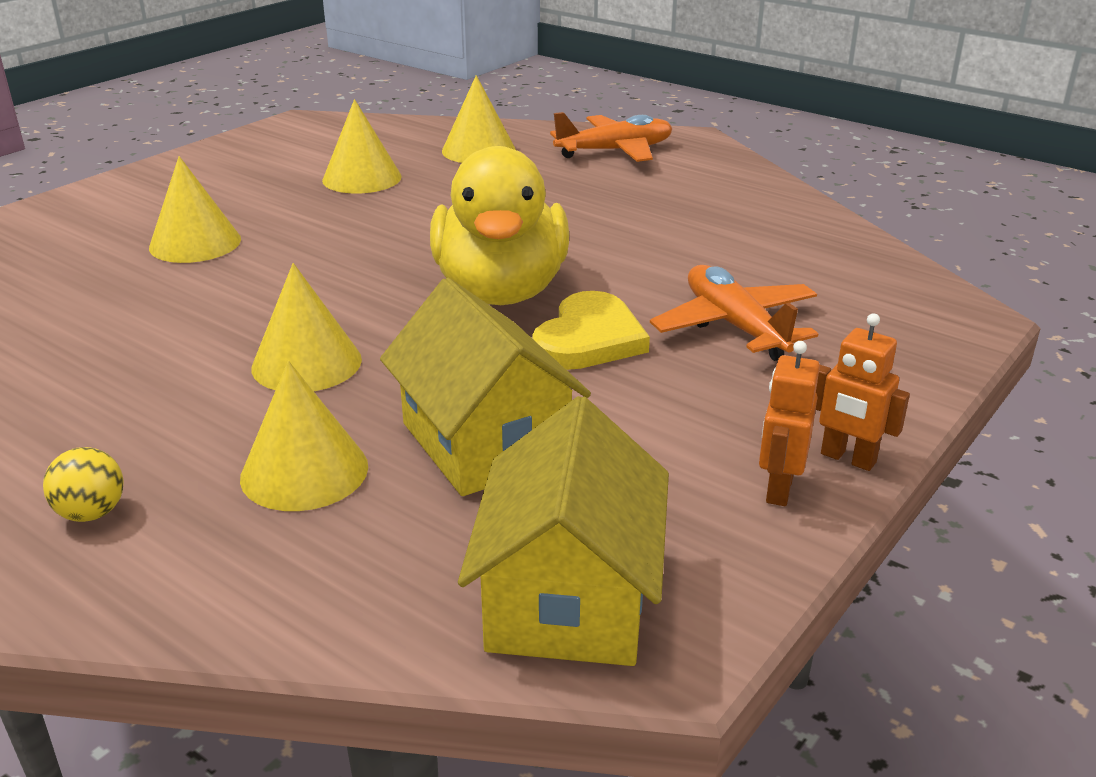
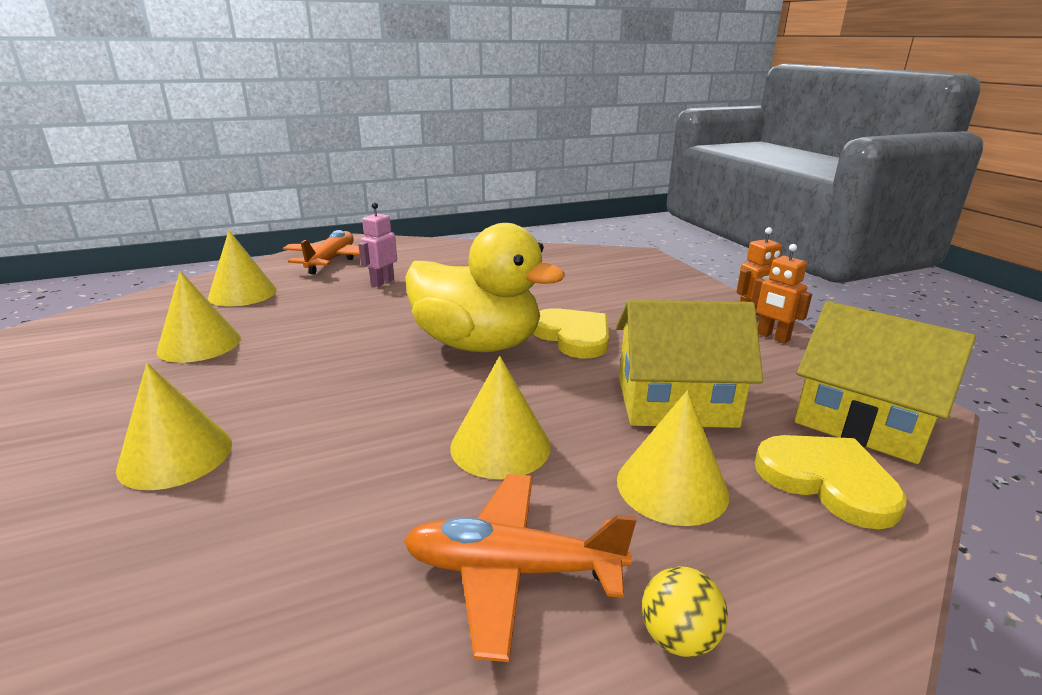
camera: 60 degrees left, 5 degrees down
orange plane [650,265,818,361] -> orange plane moved to [404,474,636,662]
none -> pink robot [358,203,397,287]
none -> yellow heart [755,435,907,529]

